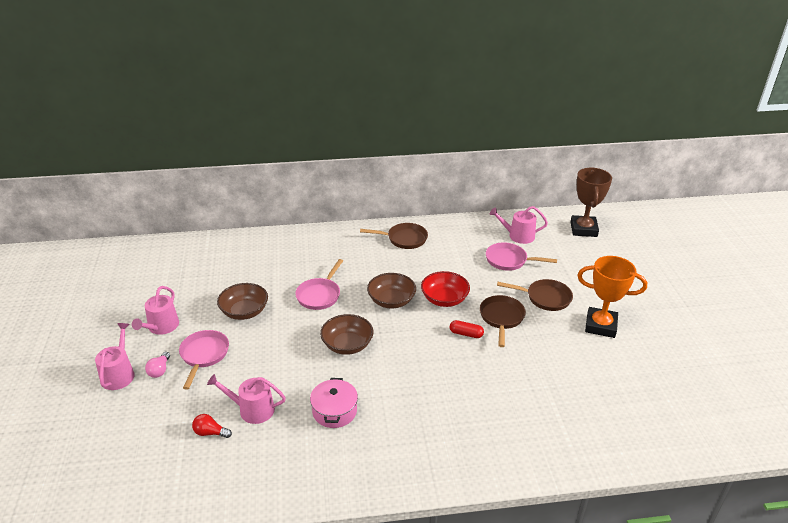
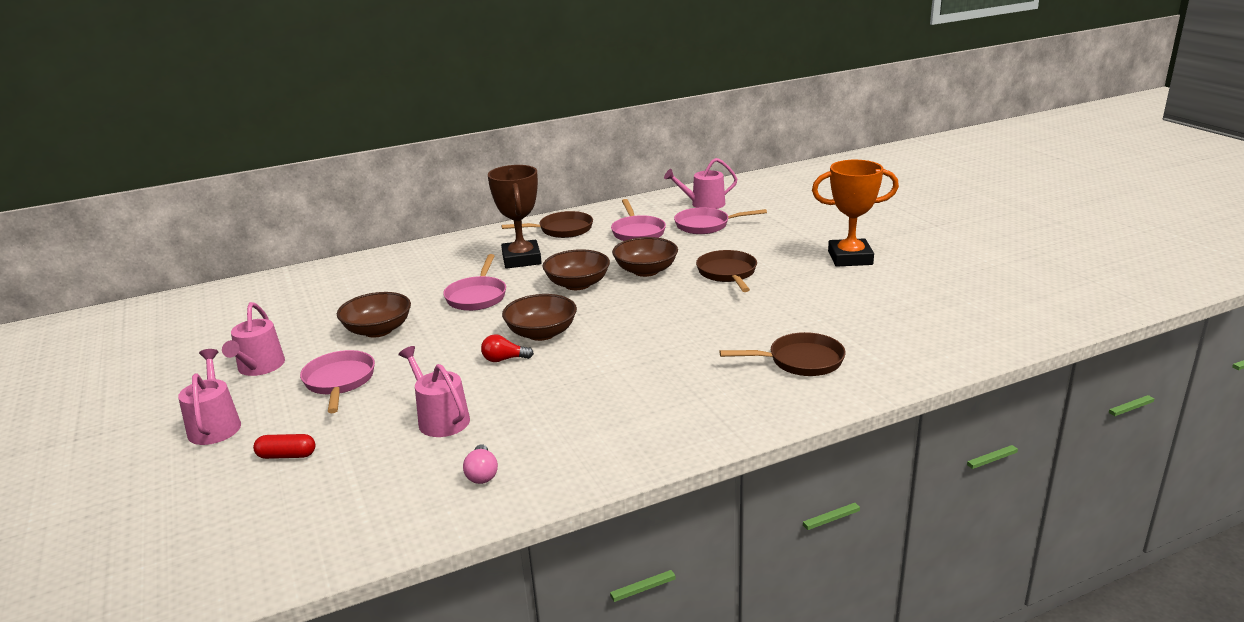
camera: 15 degrees left, 10 degrees down
pink light bulb [145,352,170,378] -> pink light bulb moved to [463,444,498,484]
red light bulb [192,414,232,438] -> red light bulb moved to [481,334,534,362]
pink watering can [207,374,286,424] -> pink watering can turned 60 degrees clockwise [398,346,470,437]
pink pot [310,378,358,428] -> none
red bowl [421,271,470,307] -> brown bowl [612,237,678,277]
red capsule [450,320,484,338] -> red capsule moved to [253,434,316,459]
brown pan [497,279,573,311] -> brown pan moved to [719,332,846,376]
brown trophy [571,168,612,237] -> brown trophy moved to [488,165,542,269]
none -> pink pan [611,199,666,241]

